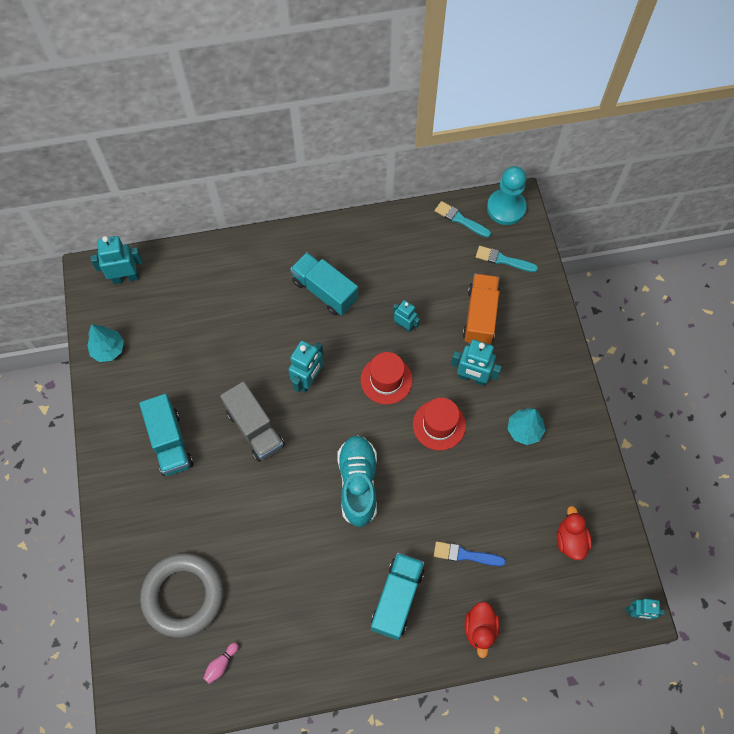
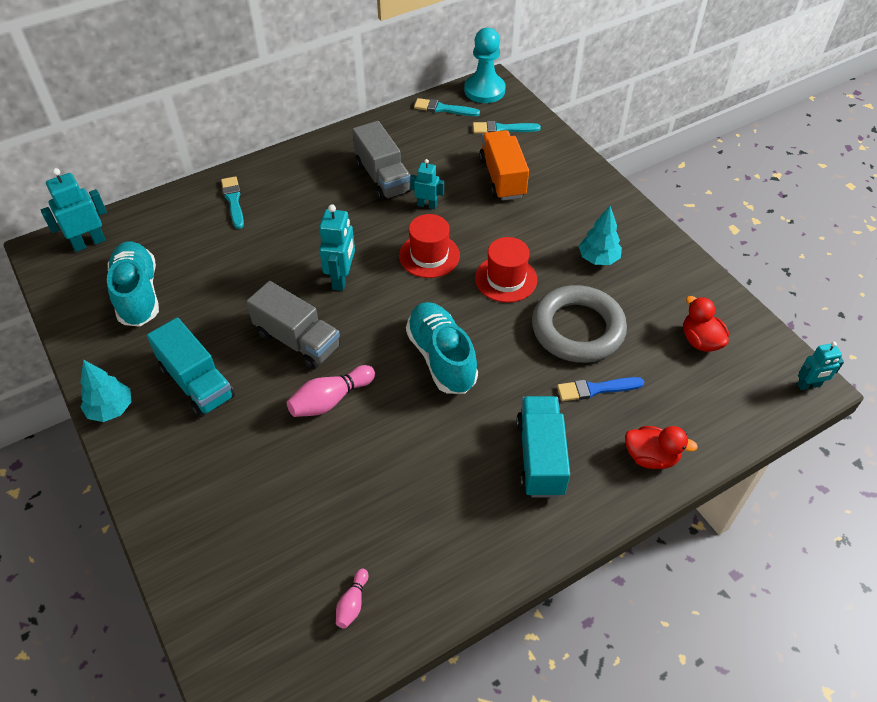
camera: 20 degrees left, 15 degrees down
turquoise tree [87,324,124,362] -> turquoise tree moved to [80,360,131,422]
grey ring [140,553,223,638] -> grey ring moved to [532,285,627,363]
turquoise truck [290,252,358,316] -> none
turquoise robot [451,340,502,386] -> none
red duck [464,601,500,658] -> red duck turned 60 degrees counterclockwise [625,426,698,469]
none -> turquoise shoe [107,241,159,327]
none -> turquoise brush [221,176,244,229]
none -> pink bowling pin [287,365,375,417]
none -> grey truck [352,121,412,201]

